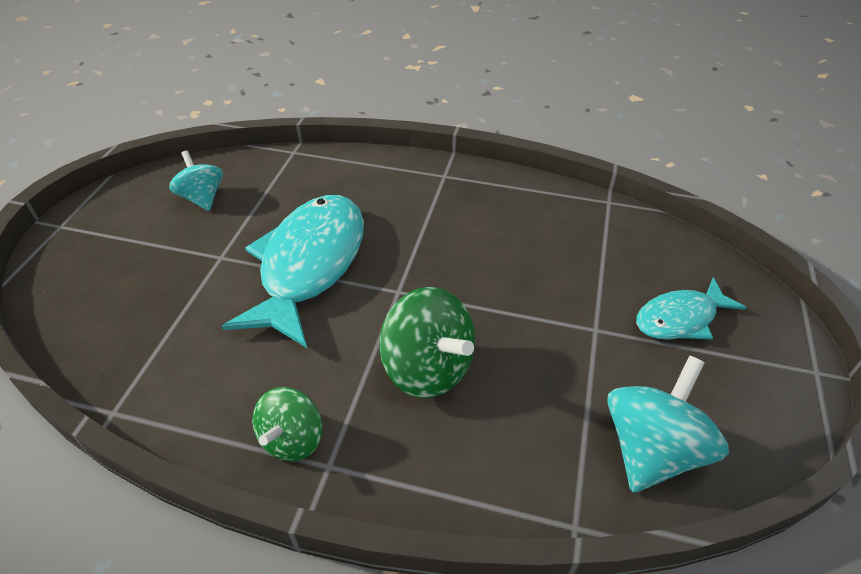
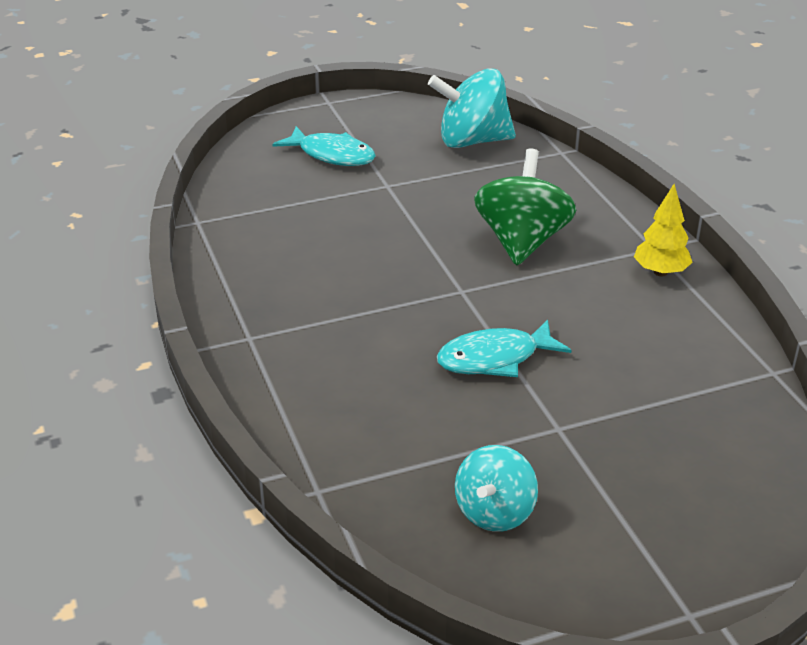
camera: 125 degrees left, 10 degrees down
turquoise fish [222,195,364,348] -> turquoise fish [437,319,572,377], size x0.54
green spinning top [252,387,322,461] -> yellow tree [634,184,693,277]

